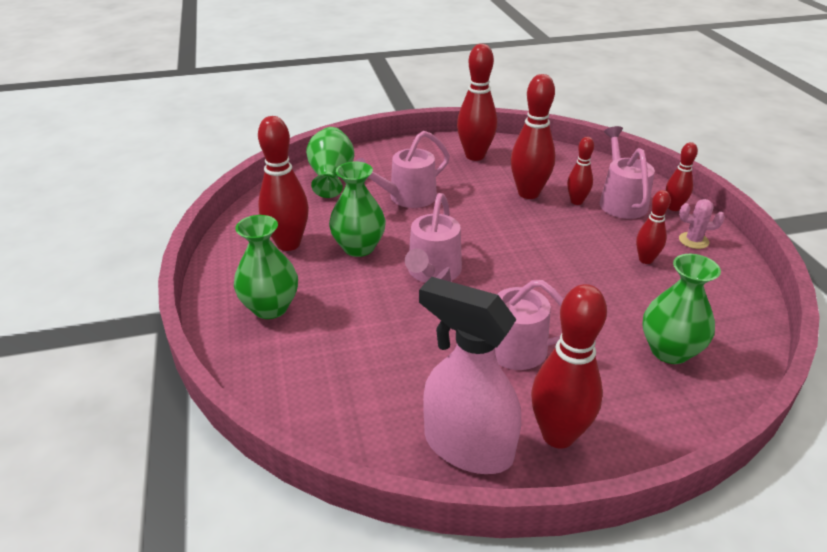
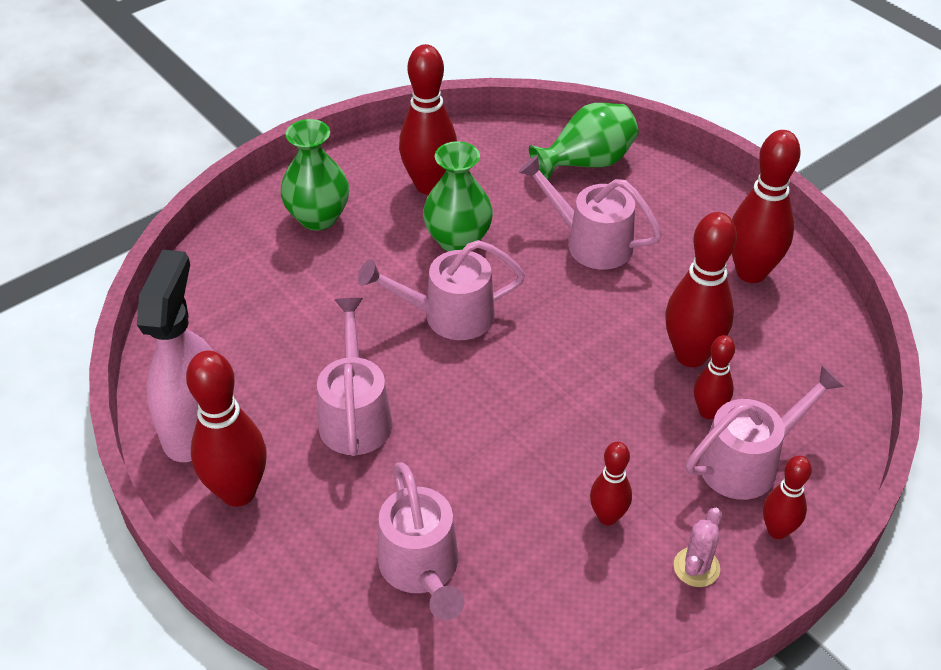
camera: 65 degrees right, 10 degrees up
green vase [642,254,721,364] -> pink watering can [378,462,464,620]
pink cactus [679,199,725,249] -> pink cactus turned 45 degrees clockwise [674,508,722,587]

